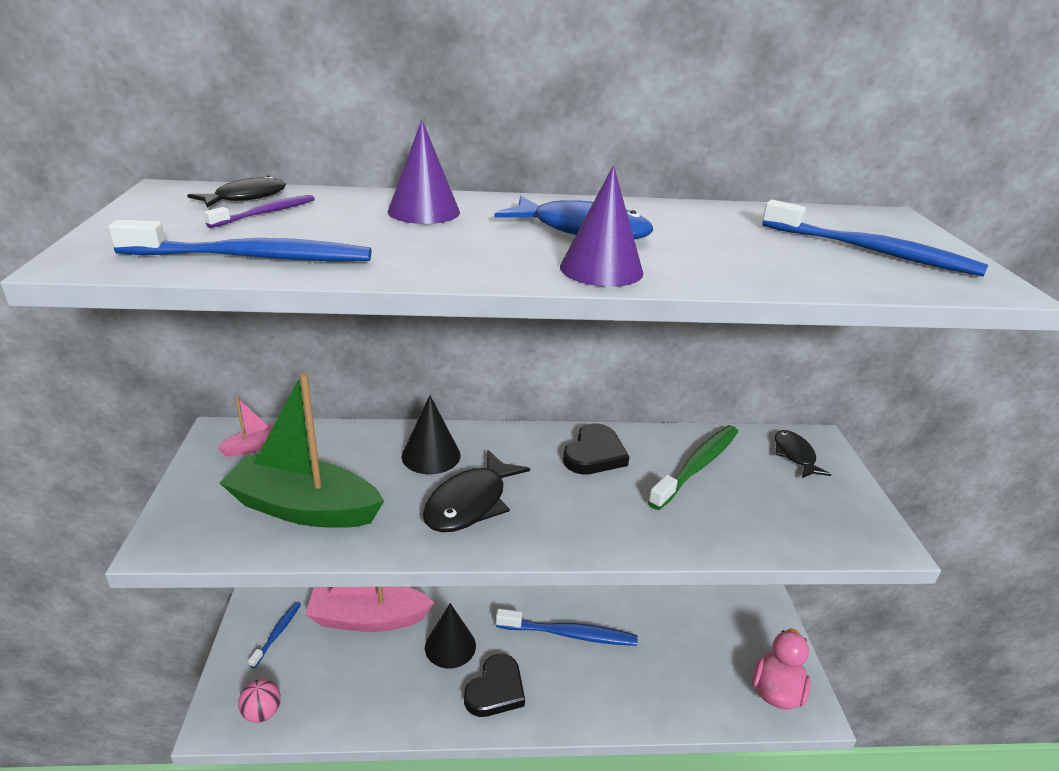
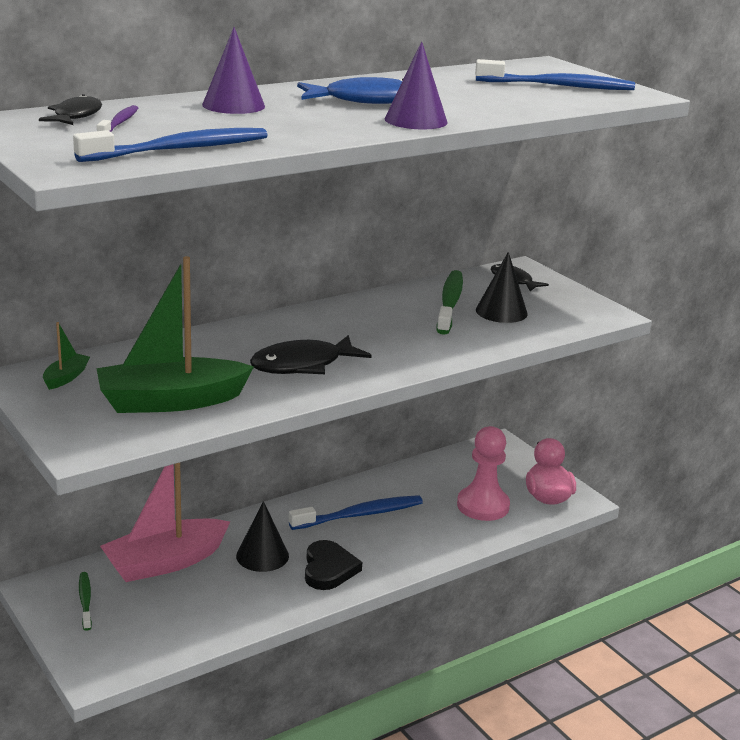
camera: 30 degrees left, 5 degrees down
pink boat [217,397,274,457] -> green boat [43,322,90,390]
pink ball [238,679,281,723] -> none
blue toothbrush [248,602,301,668] -> green toothbrush [79,572,92,631]
black cone [402,395,461,474] -> black cone moved to [476,252,528,323]
black fish [423,450,530,532] -> black fish turned 60 degrees clockwise [250,335,372,374]
black heart [563,423,629,474] -> none
none -> pink pawn [457,426,510,521]

